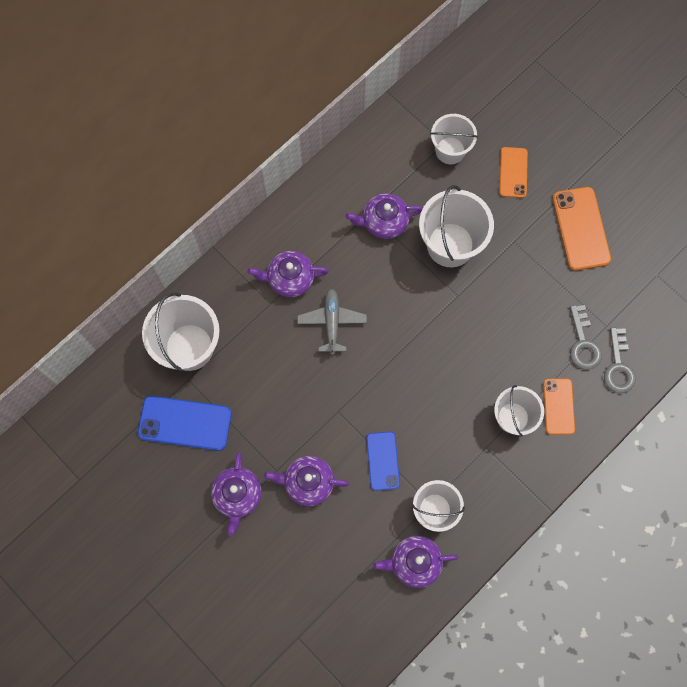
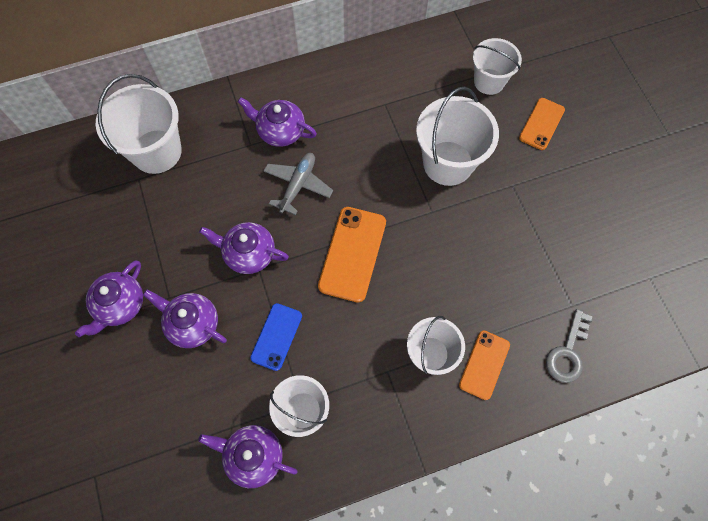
camera: 25 degrees right, 5 degrees down
blue phone [138,396,232,451] -> none
purple teapot [345,193,423,239] -> purple teapot moved to [199,222,289,274]
orange phone [552,187,611,271] -> orange phone moved to [318,207,386,303]
grey key [570,305,602,370] -> none

